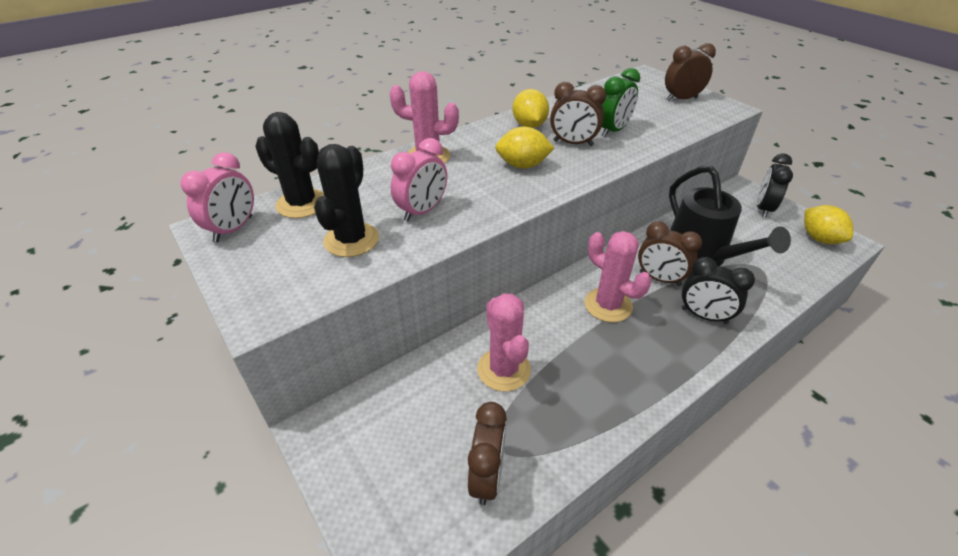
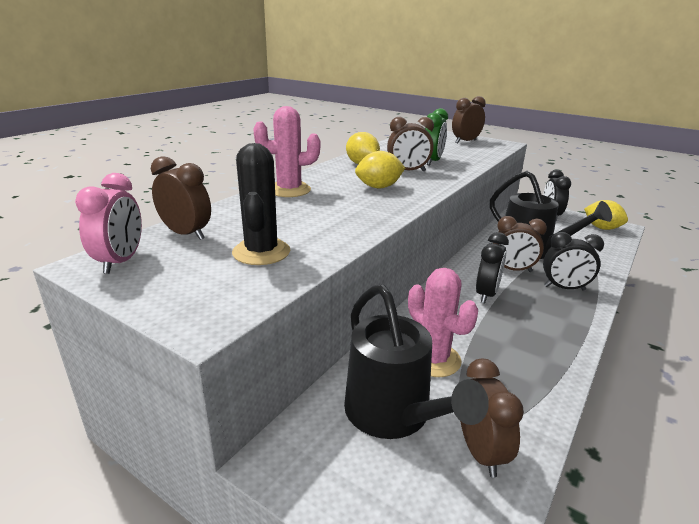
camera: 20 degrees left, 15 degrees down
black cactus [255,112,324,218] -> brown clock [151,156,211,240]
pink clock [391,138,447,221] -> none
pink cactus [585,231,651,322] -> black clock [476,232,509,303]
none -> black watering can [344,285,489,439]

